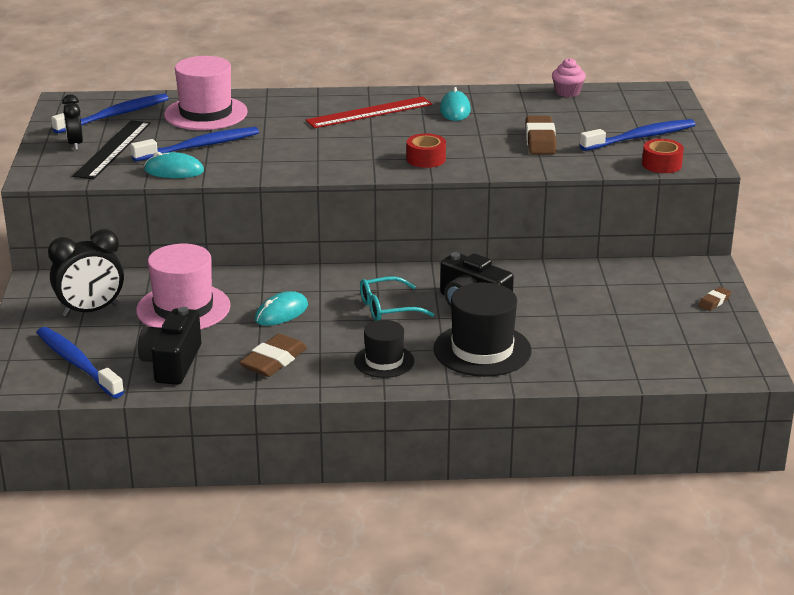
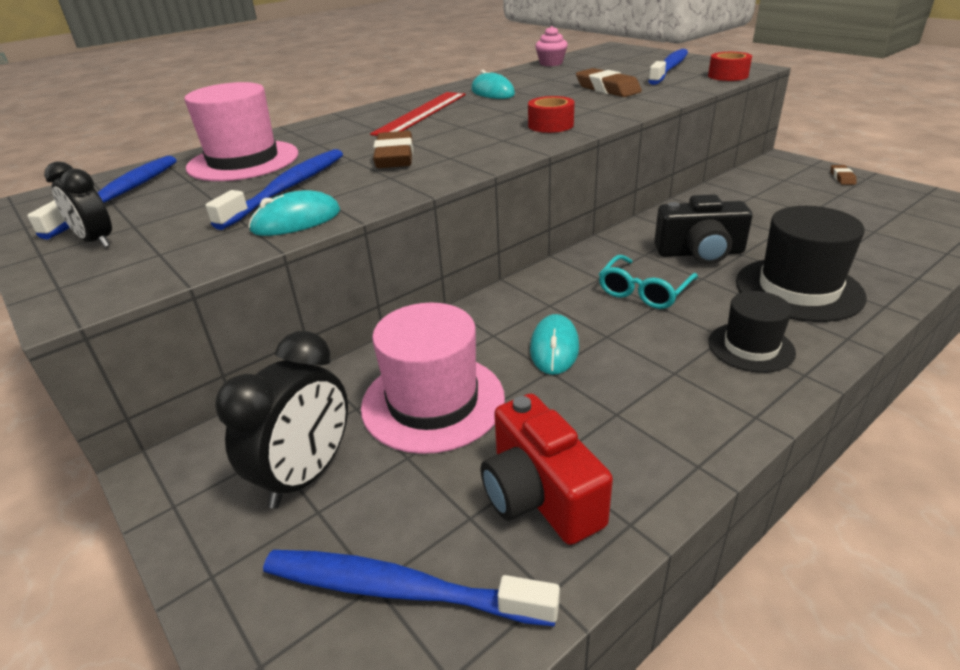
camera: 35 degrees left, 5 degrees up
black ruler [73,120,151,180] -> none
black camera [138,307,201,385] -> red camera [481,394,613,545]
brown eraser [239,334,307,377] -> brown eraser moved to [373,131,413,168]

